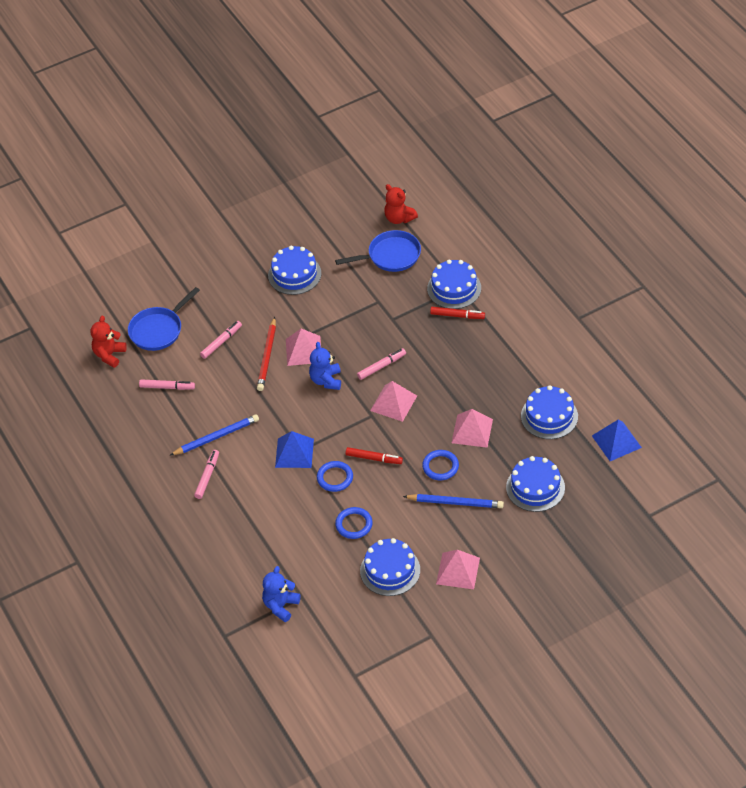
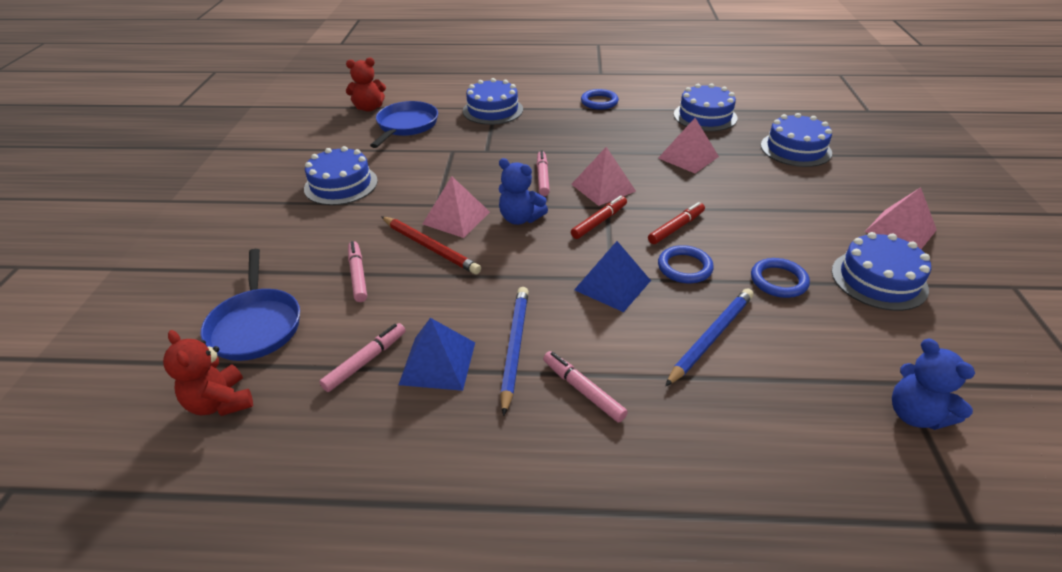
camera: 60 degrees left, 10 degrees down
blue pencil [403,494,504,508] -> blue pencil moved to [665,288,753,386]
blue ring [422,450,459,480] -> blue ring moved to [581,89,619,110]
red marker [430,307,485,319] -> red marker moved to [571,196,627,239]
blue pyramid [592,419,642,461] -> blue pyramid moved to [398,318,475,391]

